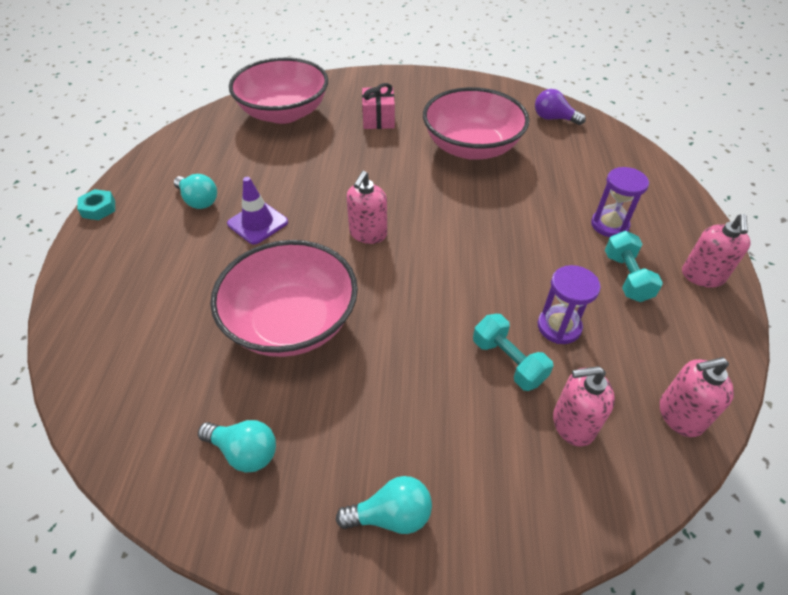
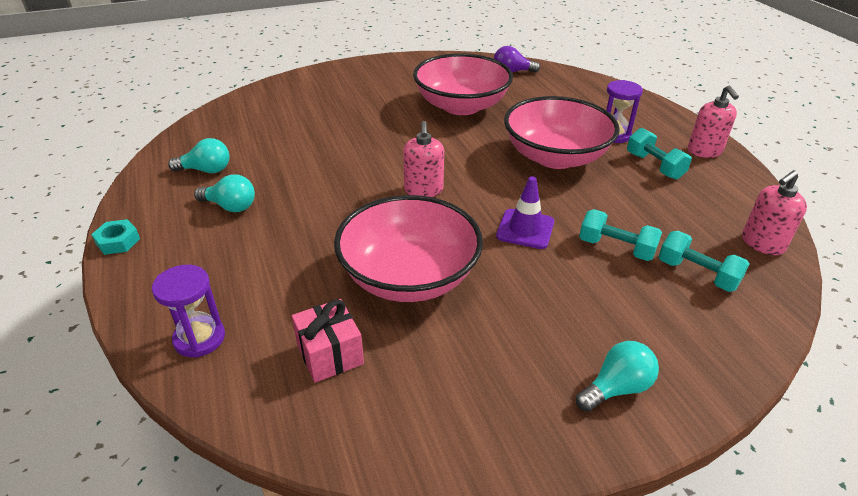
camera: 25 degrees left, 10 degrees down
turquoise light bulb [198,420,276,473] -> turquoise light bulb moved to [168,138,230,173]
purple traffic cone [227,177,288,245] -> purple traffic cone moved to [496,176,554,249]
pink bowl [229,57,328,124] -> pink bowl moved to [504,96,620,169]
pink gift [362,83,395,129] -> pink gift moved to [292,299,364,383]
purple hourglass [538,265,601,344] -> purple hourglass moved to [152,265,225,358]
pink soap dispenser [553,366,615,447] -> turquoise dumbbell [659,231,749,292]

